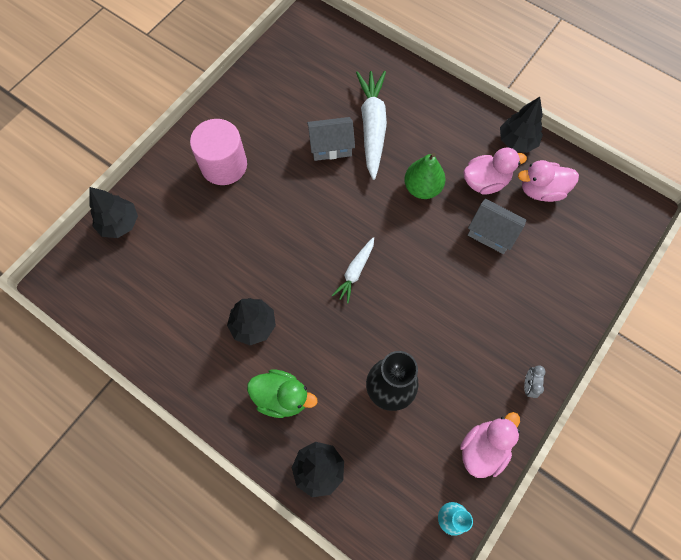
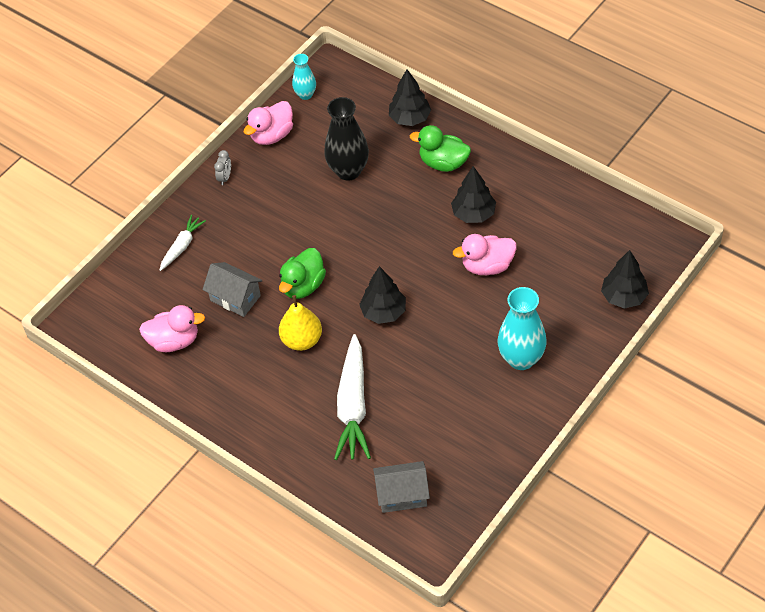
camera: 175 degrees left, 15 degrees down
pink cylinder [190,119,247,185] -> turquoise vase [498,287,547,370]
grey house [307,117,355,161] -> grey house moved to [373,461,430,513]
white carrot [332,237,374,303] -> white carrot moved to [160,215,206,271]
green pear [404,153,446,199] -> yellow pear [279,295,322,351]
pink duck [463,147,527,195] -> pink duck moved to [453,234,517,275]
black tree [500,97,543,153] -> black tree moved to [359,266,406,324]
none -> green duck [279,248,326,299]

